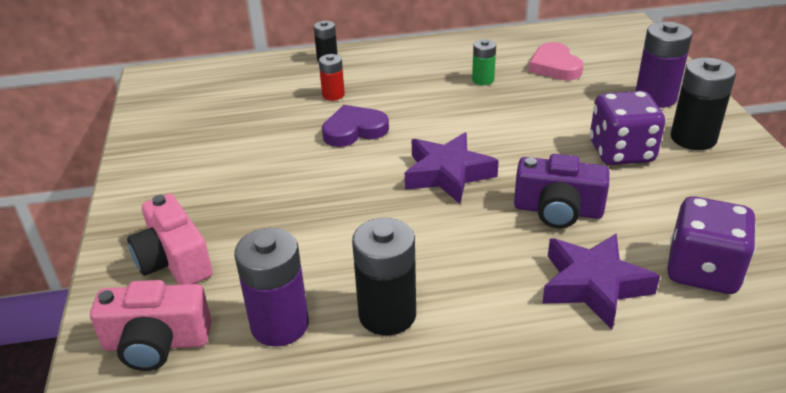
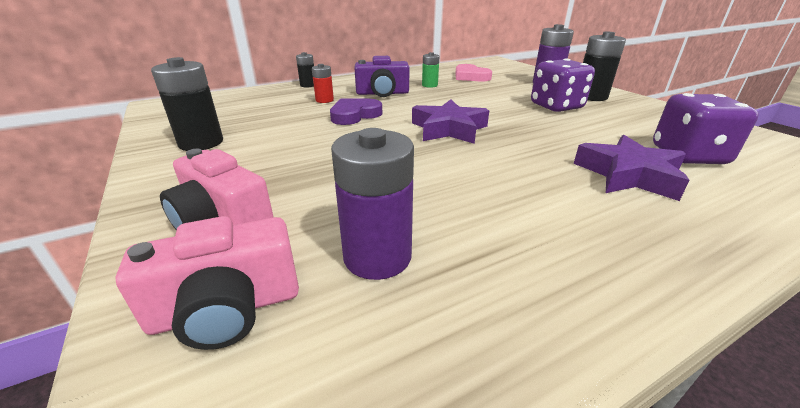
camera: 20 degrees left, 5 degrees down
black battery [352,218,416,336] -> black battery moved to [151,57,223,151]
purple camera [514,154,610,228] -> purple camera moved to [355,56,409,97]

